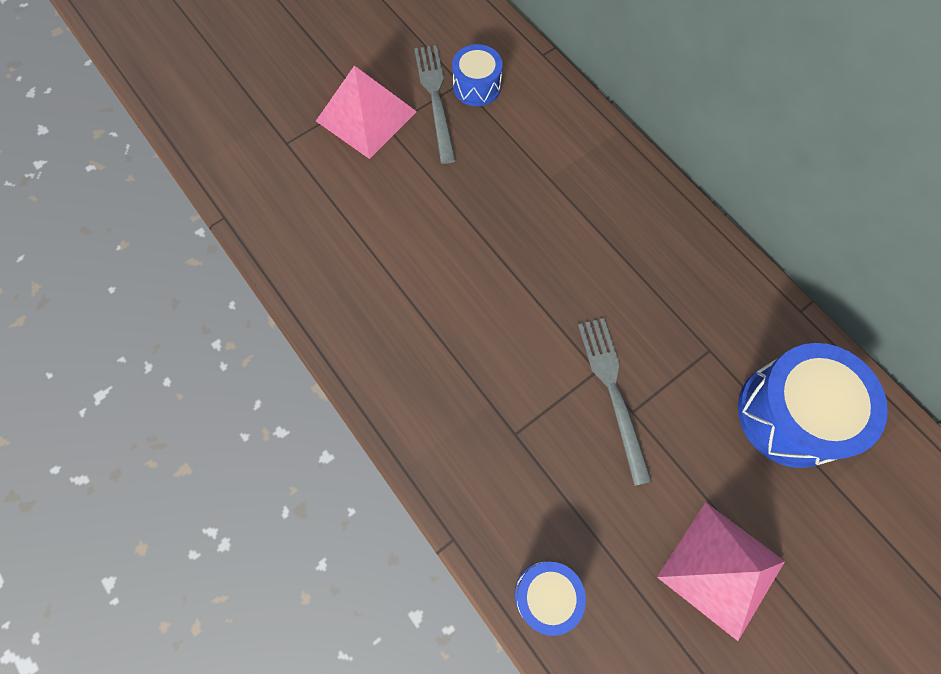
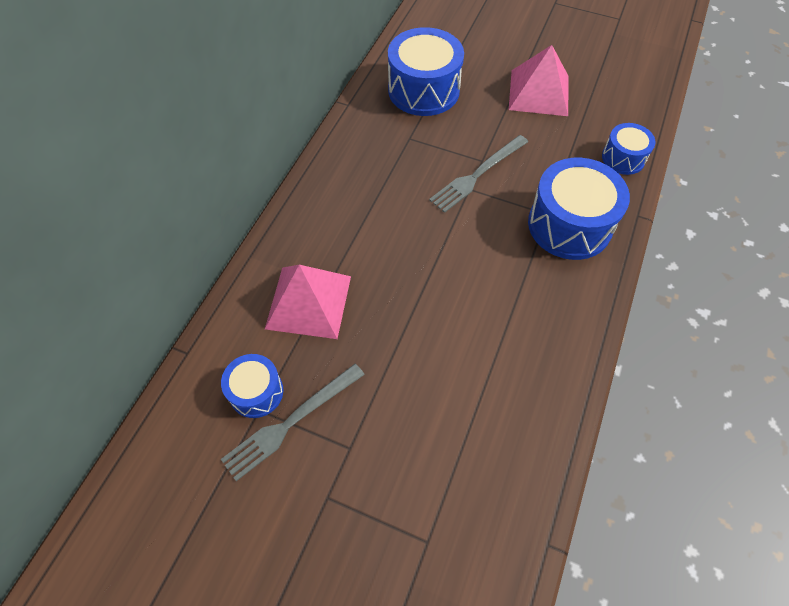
camera: 120 degrees left, 10 degrees down
pink pyramid [316,65,417,159] -> pink pyramid moved to [265,265,351,339]
none -> blue drum [528,158,630,260]

